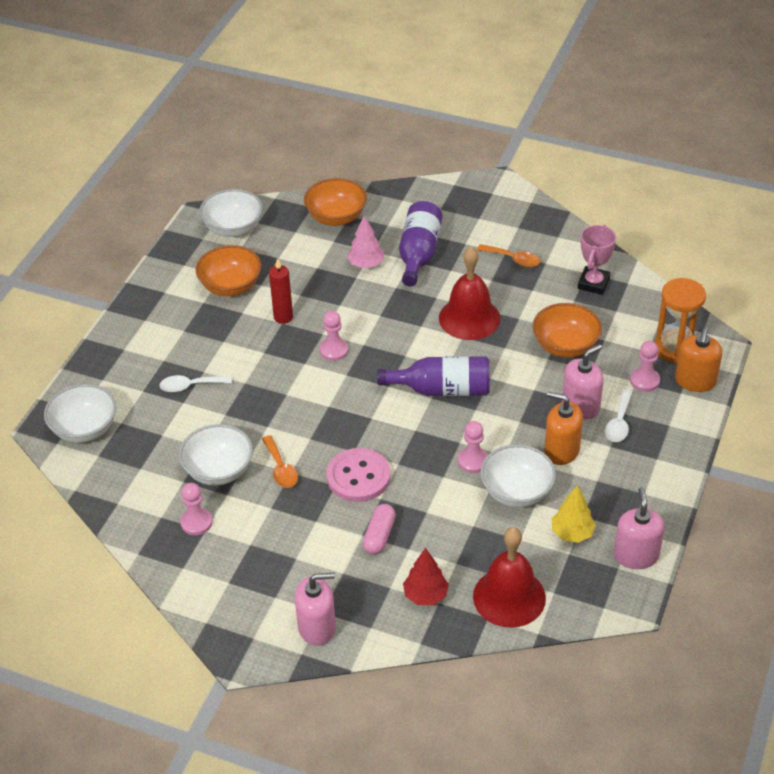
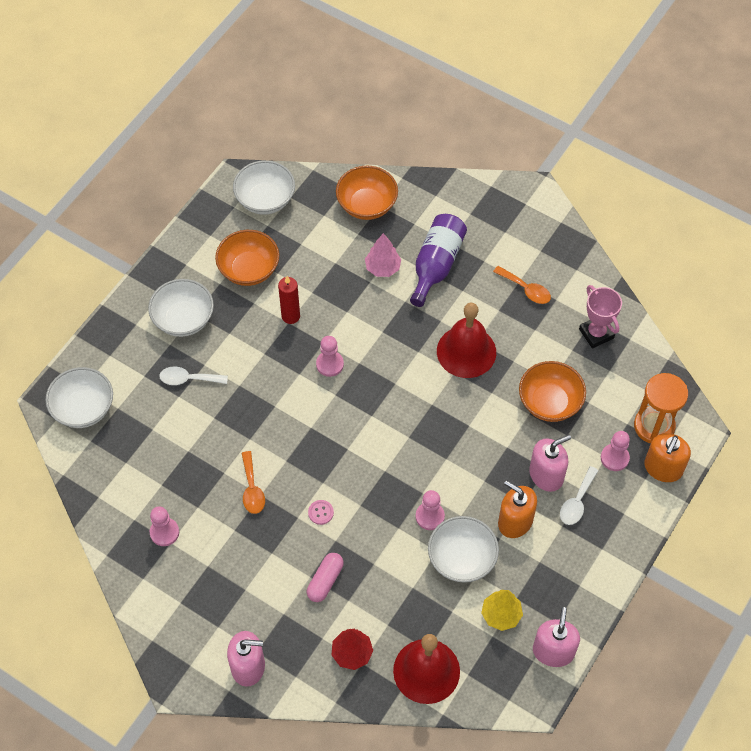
camera: 10 degrees right, 15 degrees up
white bowl [179,424,253,486] -> white bowl moved to [148,279,214,337]
pink button [327,448,391,502] -> pink button [308,500,334,525], size x0.43
purple bottle [377,356,490,396] -> none
pink trophy [578,225,616,295] -> pink trophy turned 60 degrees counterclockwise [579,285,622,348]

